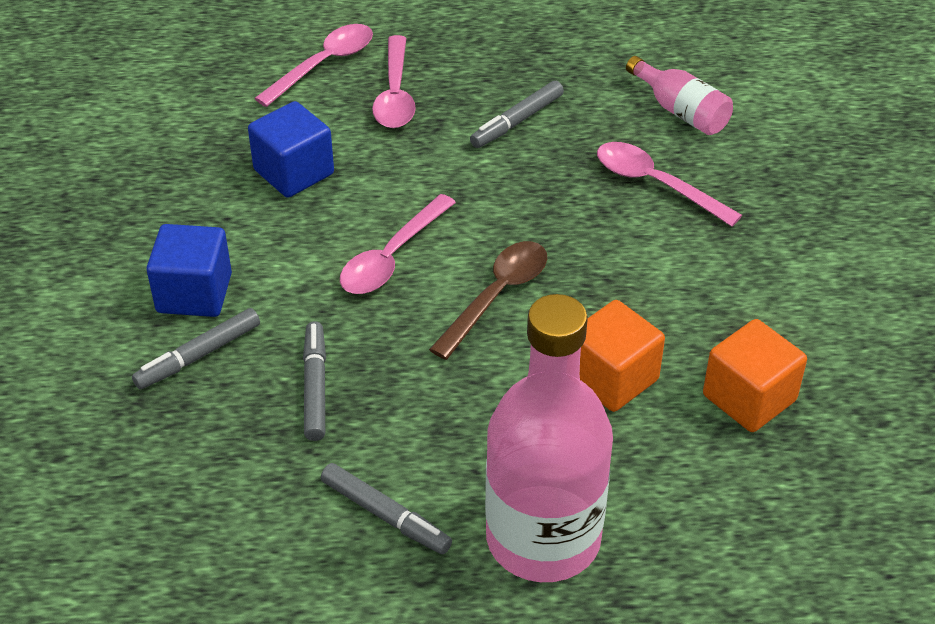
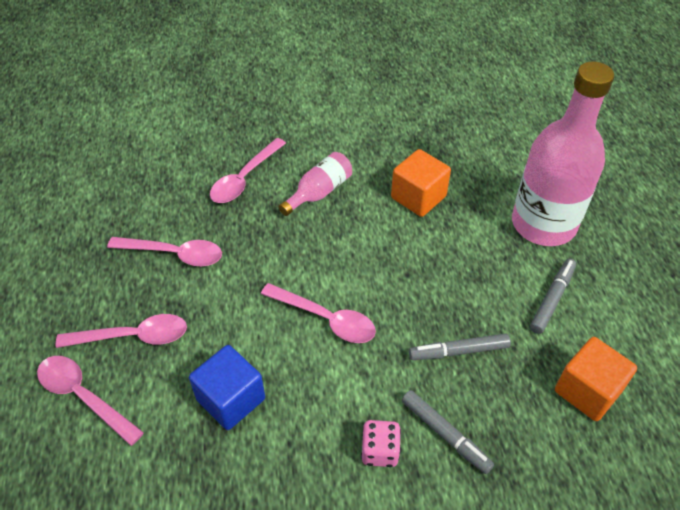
camera: 95 degrees left, 5 degrees up
blue cube [146,224,232,317] -> pink dice [361,420,401,467]
brown spoon [429,241,547,360] -> none
grey marker [470,81,564,148] -> pink spoon [107,237,222,266]
pink bottle [626,56,733,135] -> pink bottle moved to [279,152,352,216]
orange cube [703,319,807,432] -> orange cube moved to [555,337,637,421]

